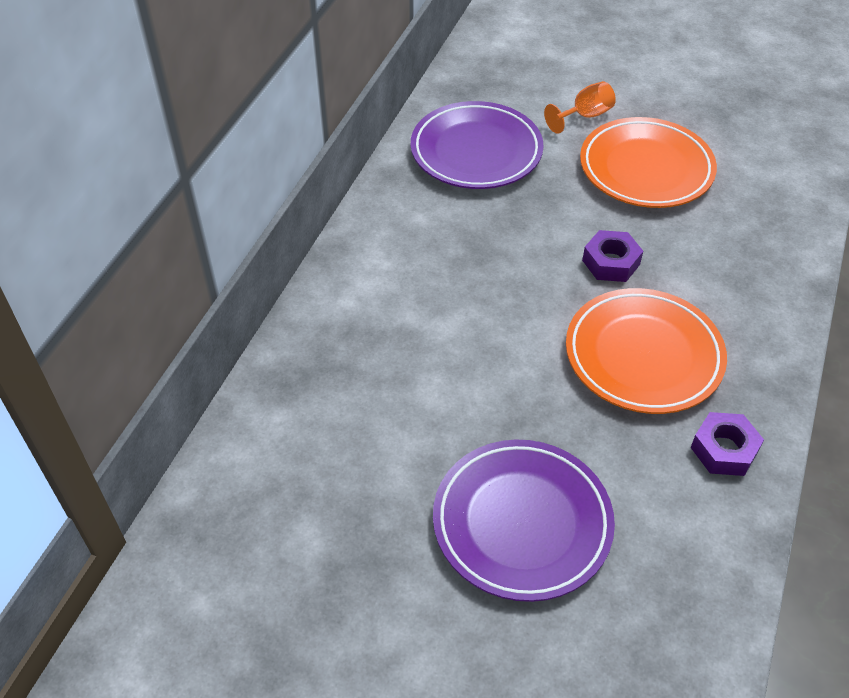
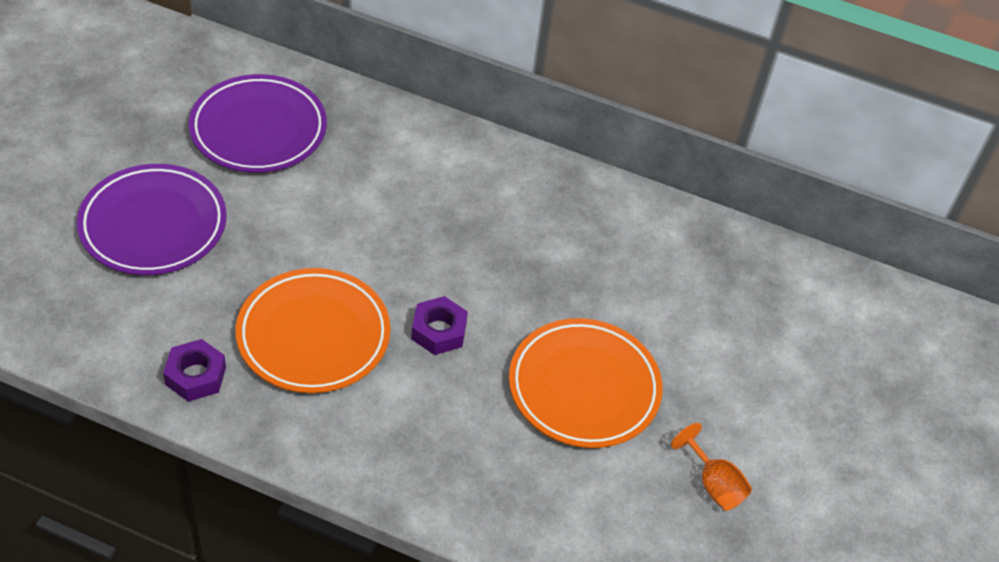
camera: 85 degrees right, 0 degrees up
purple plate [411,101,544,189] -> purple plate moved to [189,74,327,173]
orange goblet [544,81,616,134] -> orange goblet moved to [671,423,752,511]

